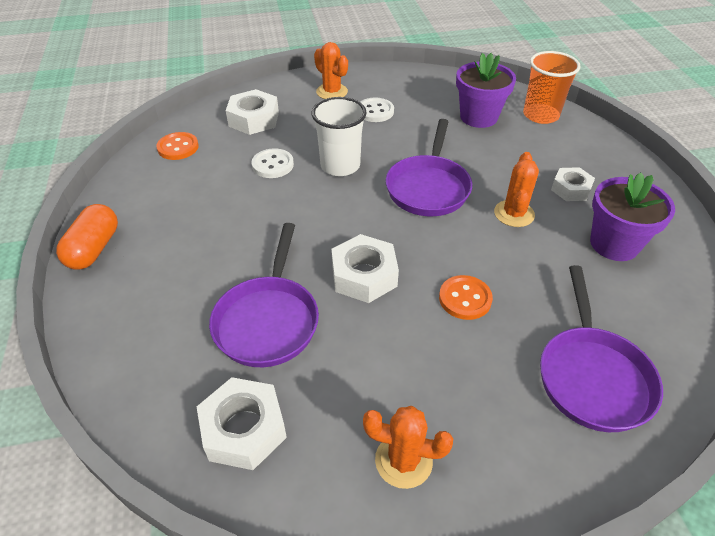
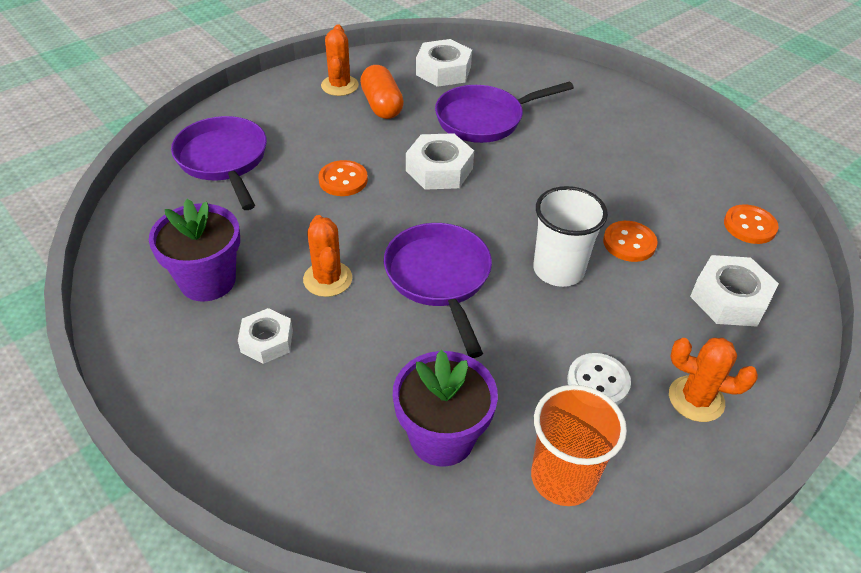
camera: 150 degrees right, 0 degrees up
orange capsule [56,204,118,269] -> orange capsule moved to [360,65,404,119]
purple pan [209,223,319,367] -> purple pan turned 90 degrees counterclockwise [435,82,574,143]
white button [252,148,294,178] -> orange button [603,221,658,262]
orange cactus [363,406,453,489] -> orange cactus turned 75 degrees counterclockwise [321,25,359,96]
orange cup [523,51,581,124] -> orange cup moved to [531,385,627,506]

